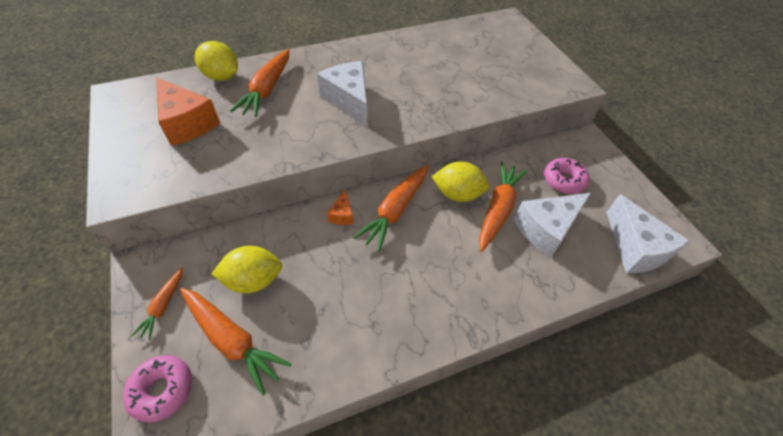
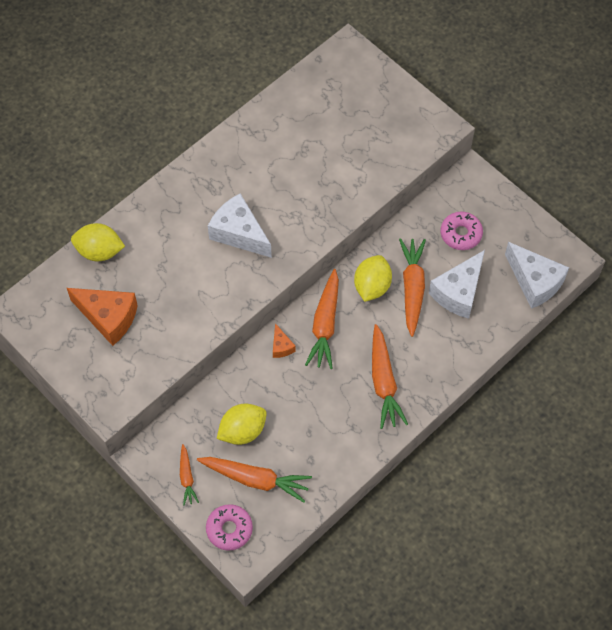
camera: 20 degrees left, 10 degrees up
orange carrot [230,49,289,117] -> orange carrot moved to [372,324,408,429]
yellow lemon [432,161,490,202] -> yellow lemon turned 60 degrees counterclockwise [354,255,392,302]

